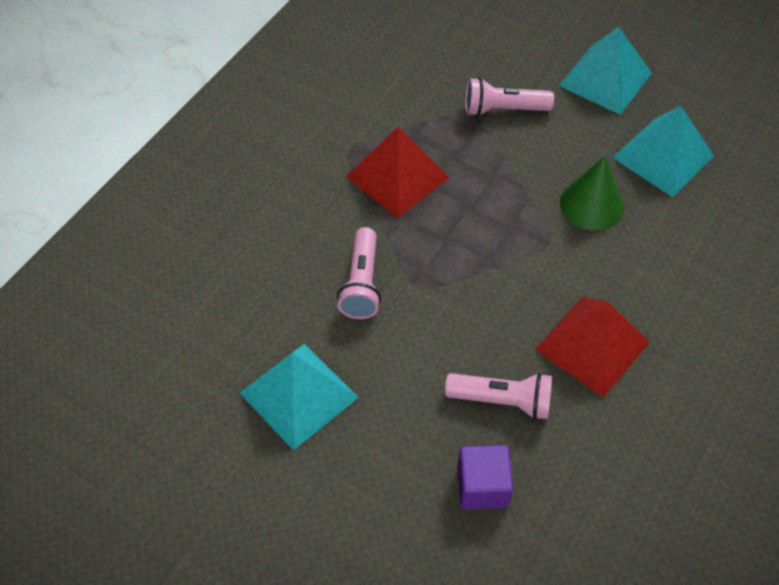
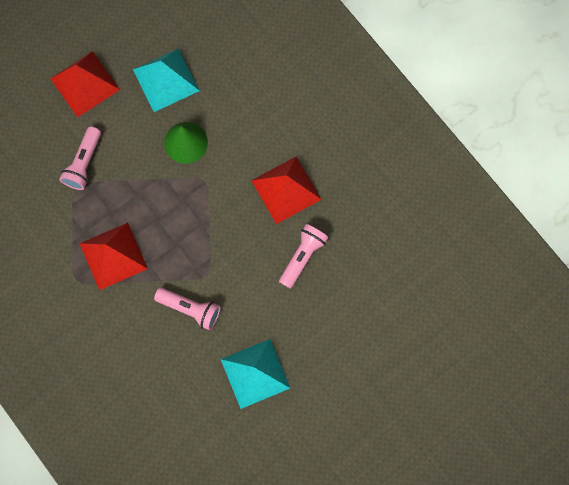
camera: 70 degrees left, 20 degrees up
purple cube [457,445,513,509] -> none
turquoise pyramid [559,27,652,115] -> red pyramid [50,51,120,117]

